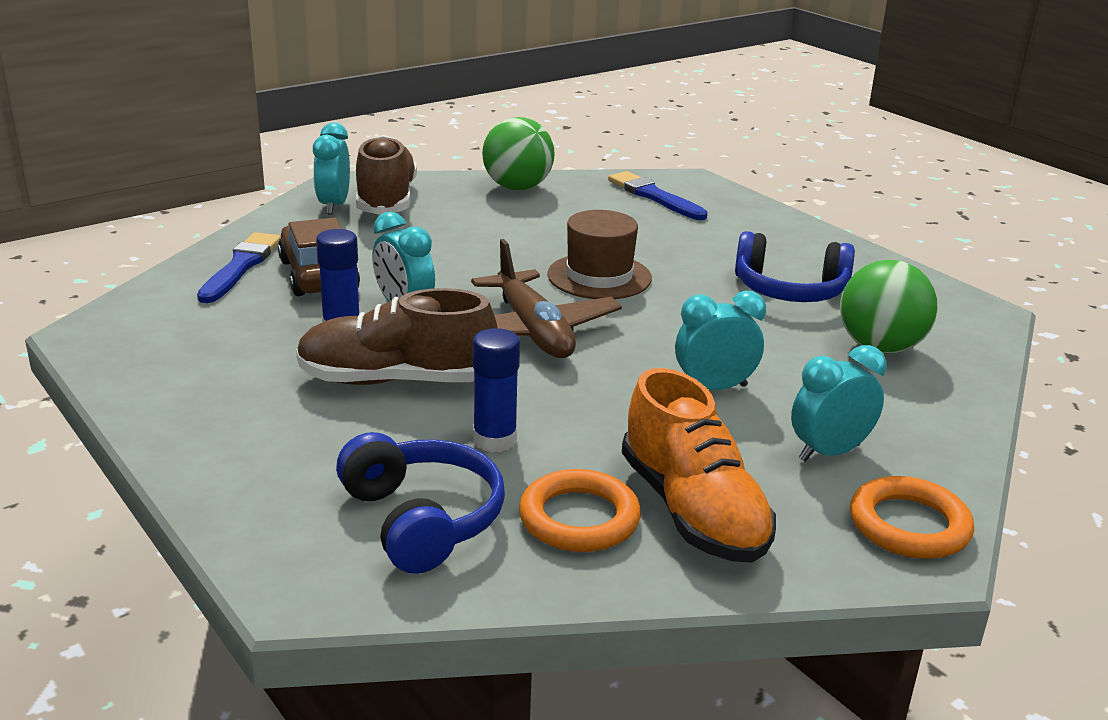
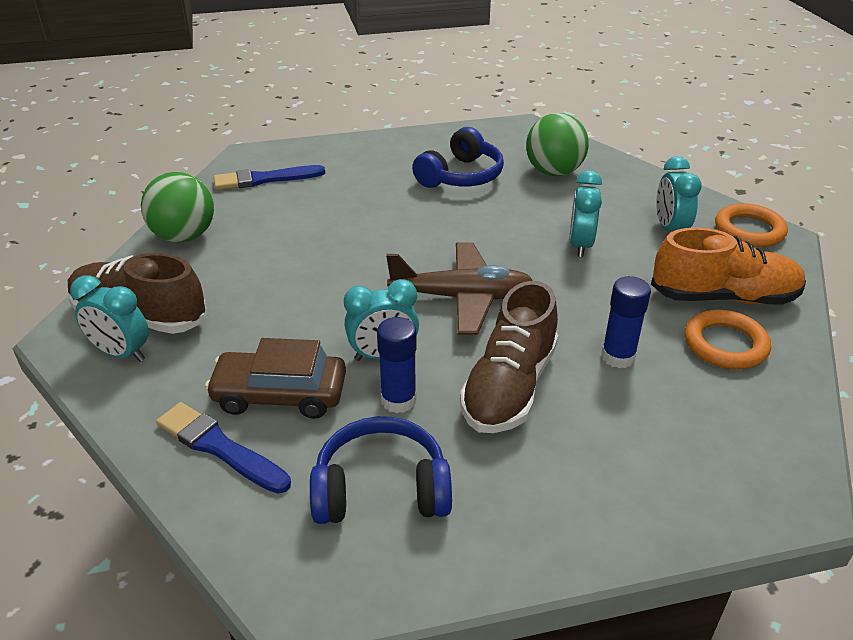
camera: 65 degrees left, 10 degrees up
blue headphones [336,432,505,574] -> blue headphones moved to [310,416,452,524]
brown hat [547,210,652,299] -> none

